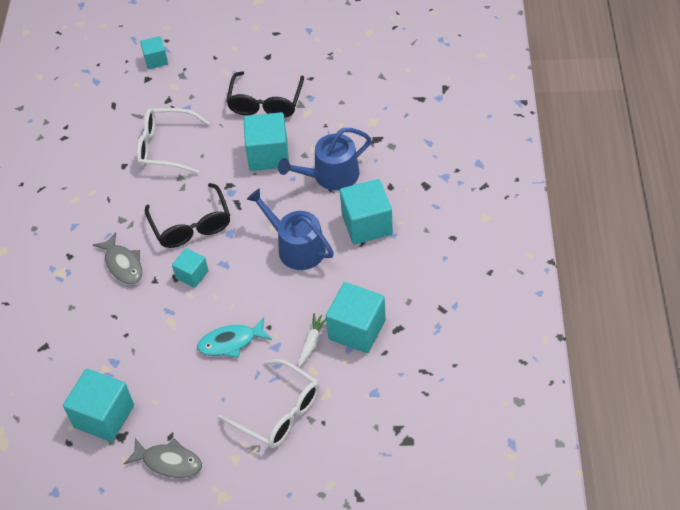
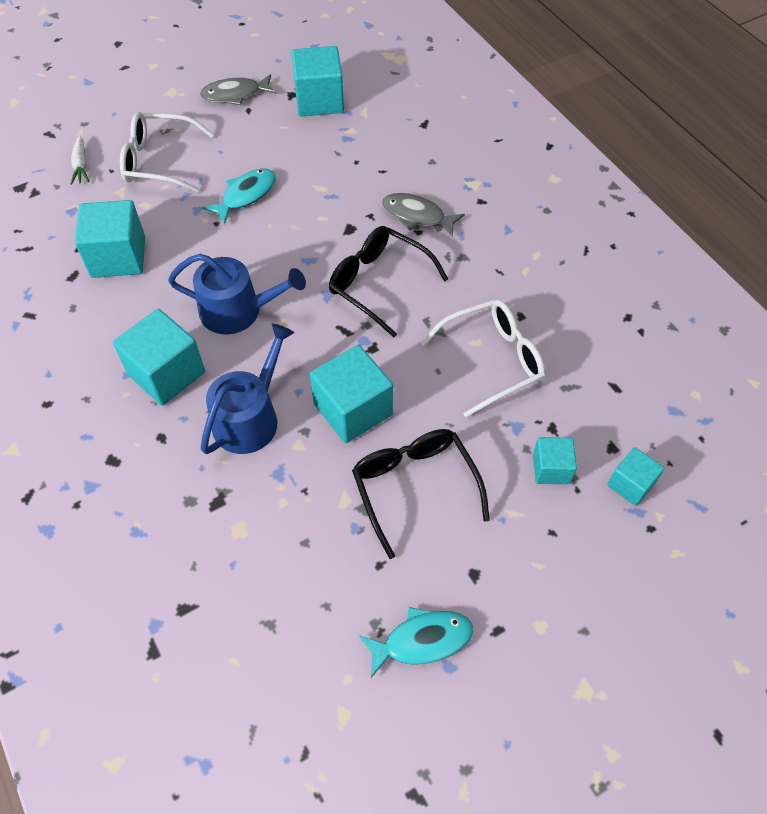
camera: 145 degrees right, 5 degrees up
turquoise cube [172,248,208,288] -> turquoise cube moved to [533,437,577,484]
white carrot [298,313,326,367] -> white carrot moved to [71,135,90,185]
none -> turquoise fish [359,607,473,678]

